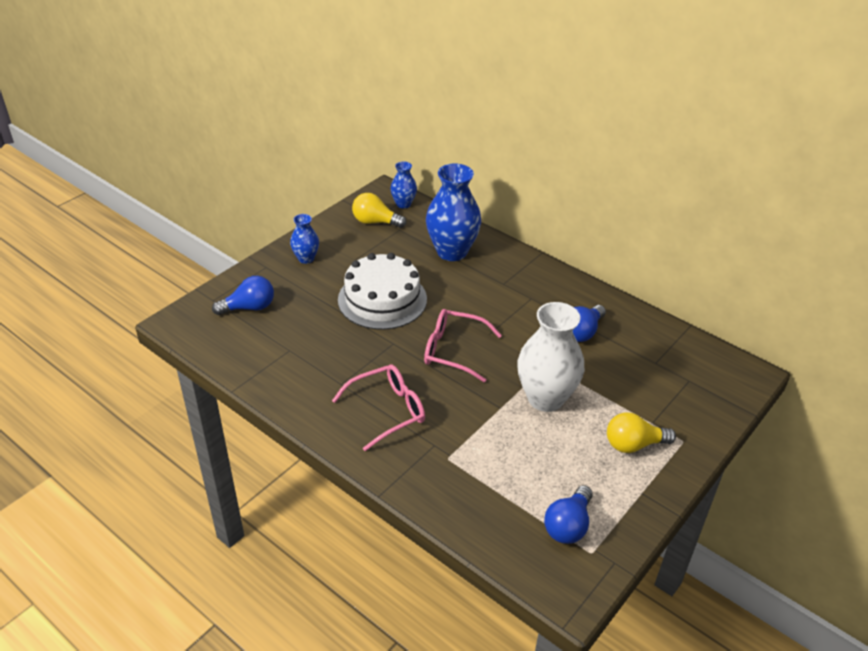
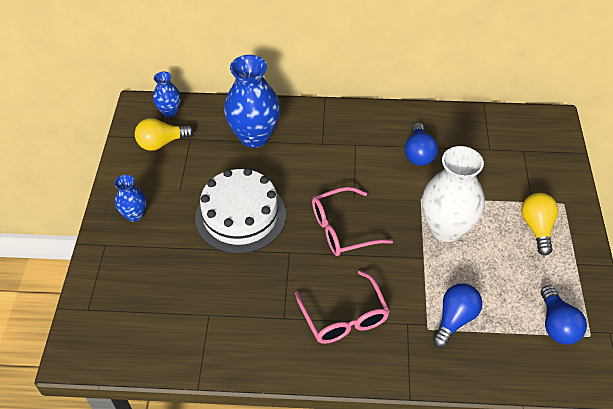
camera: 35 degrees left, 10 degrees up
blue light bulb [212,276,274,315] -> blue light bulb moved to [432,283,482,348]
pink glasses [332,365,425,451] -> pink glasses turned 135 degrees clockwise [295,270,390,344]
yellow light bulb [607,412,676,453] -> yellow light bulb turned 135 degrees clockwise [521,193,558,256]

